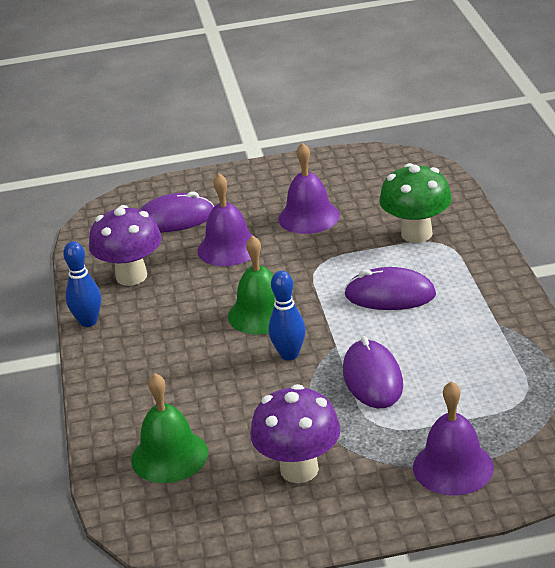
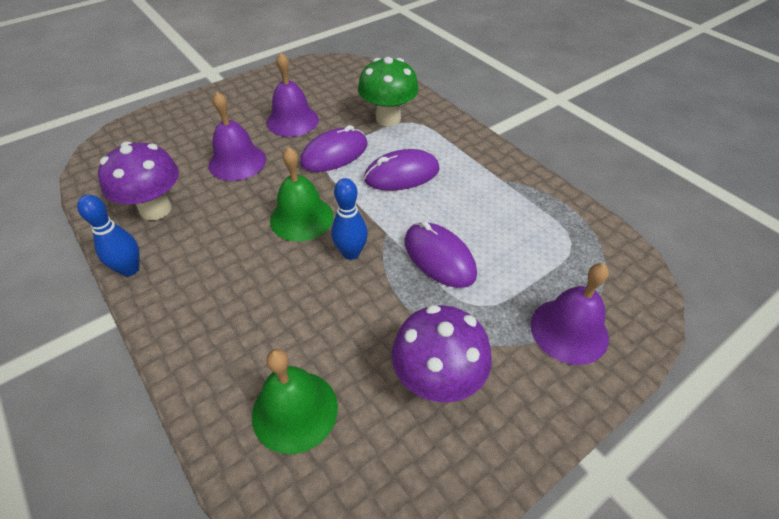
camera: 30 degrees left, 15 degrees up
purple mouse [140,191,214,233] -> purple mouse moved to [300,125,367,172]

